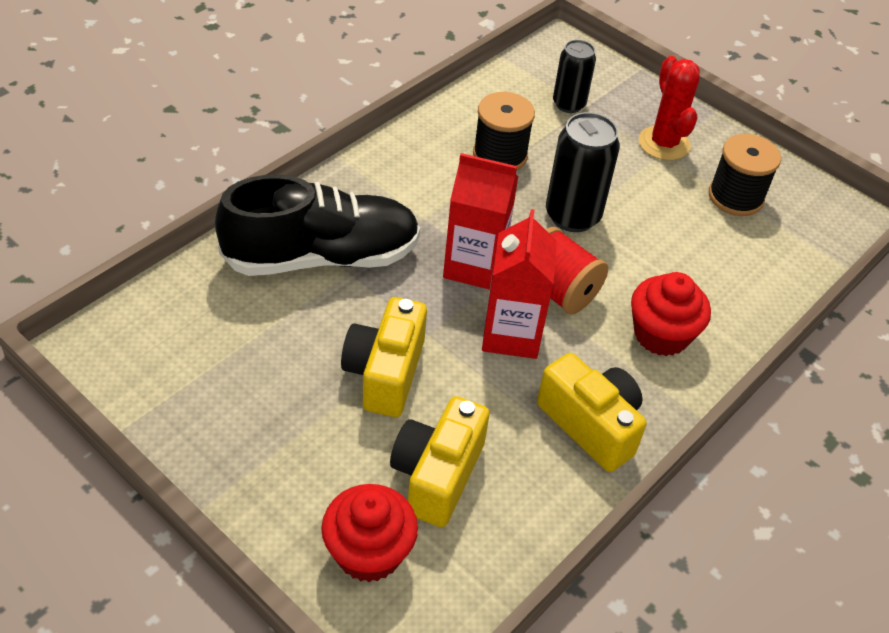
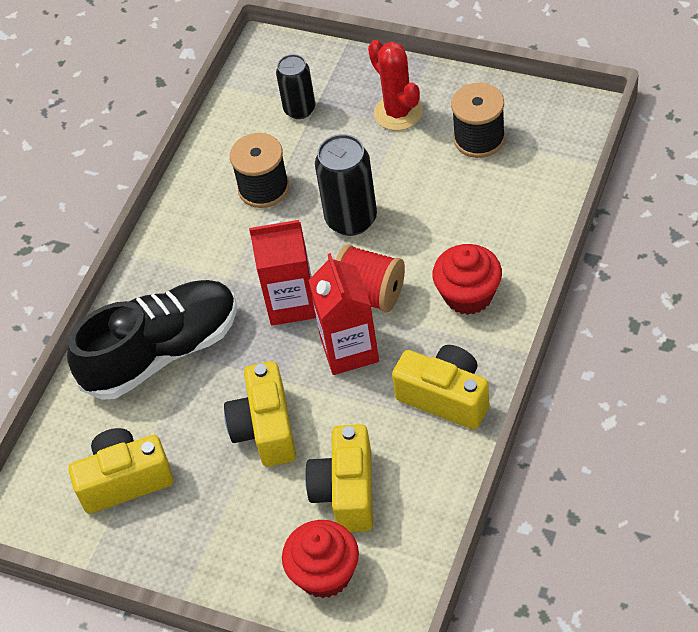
camera: 10 degrees left, 5 degrees up
none -> yellow camera [68,428,174,514]

